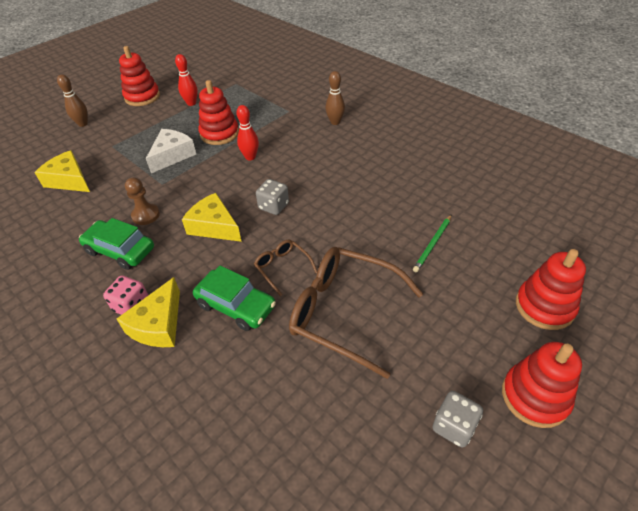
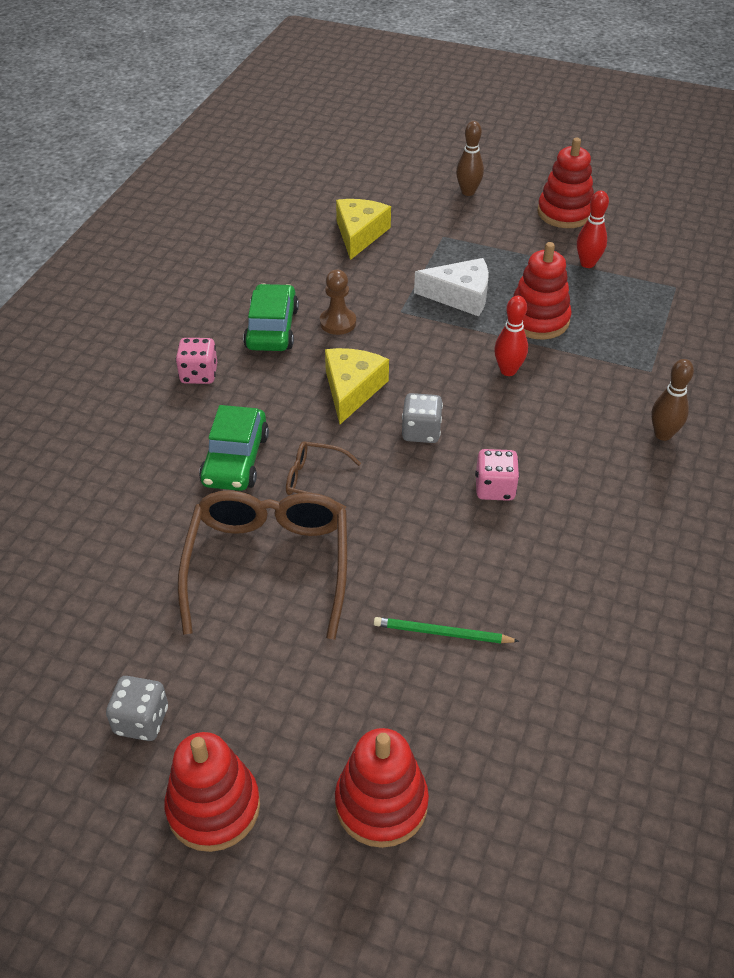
camera: 65 degrees right, 0 degrees up
yellow cheese [117,277,180,347] -> none
brown glasses [254,239,318,296] -> brown glasses turned 105 degrees counterclockwise [286,441,361,509]
none -> pink dice [475,449,519,501]

